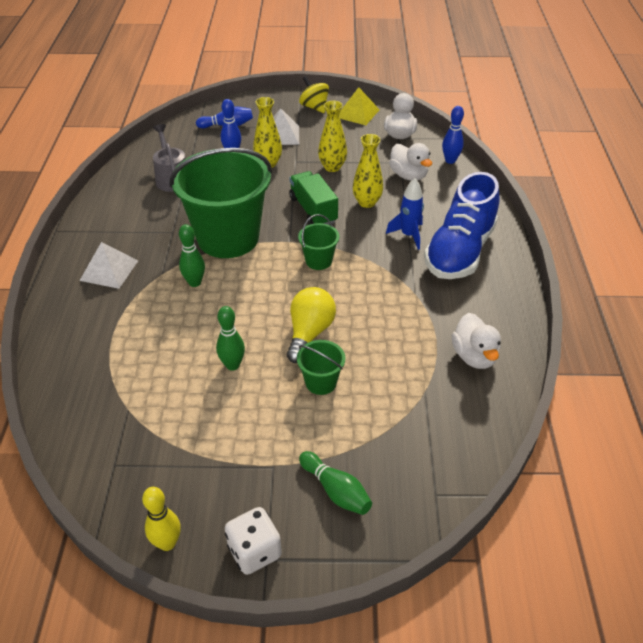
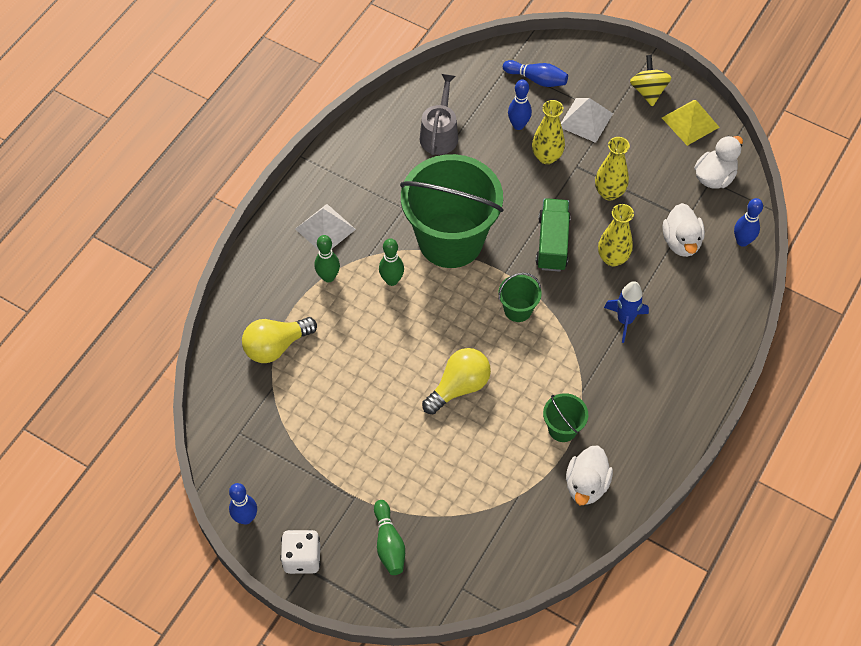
camera: 30 degrees right, 15 degrees up
yellow bowling pin [142,487,181,551] -> blue bowling pin [229,483,257,525]
green bowling pin [216,306,245,371] -> green bowling pin moved to [315,235,340,282]
green bucket [297,340,345,395] -> green bucket moved to [543,393,588,442]
blue shoe [424,172,500,279] -> none
none -> yellow light bulb [242,317,317,363]

